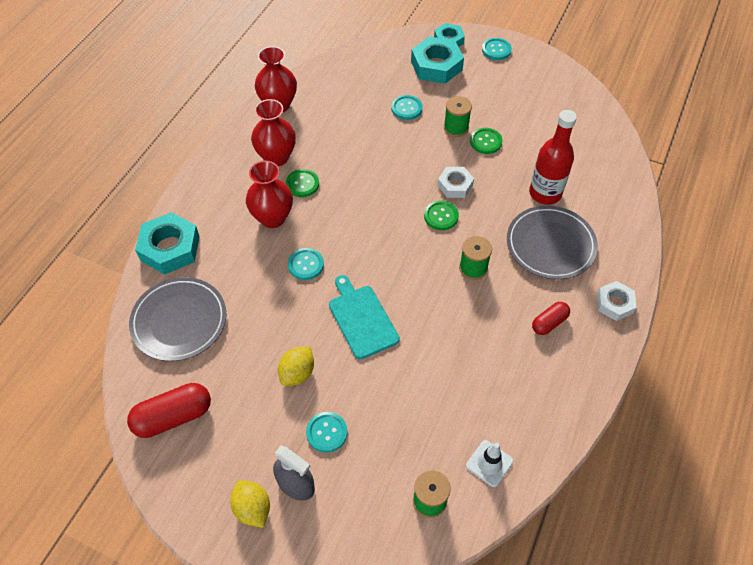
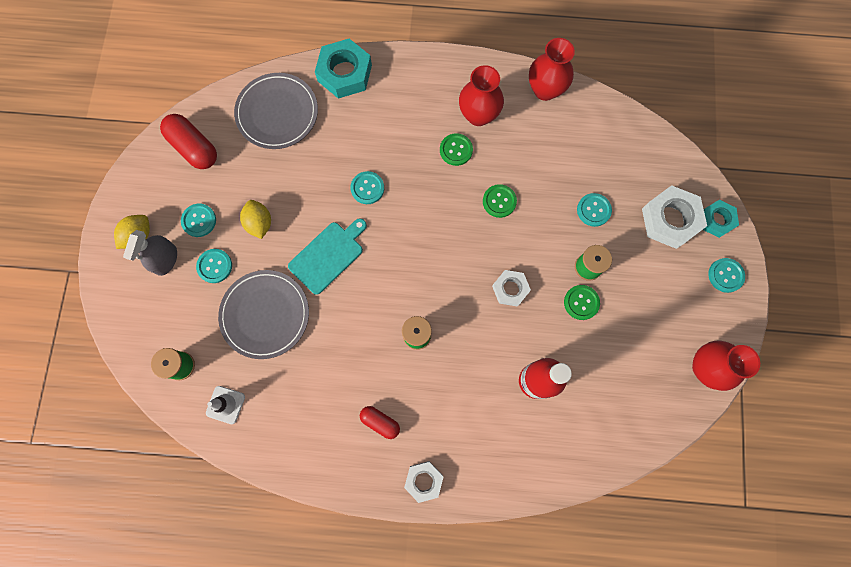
camera: 70 degrees right, 20 degrees up
red vase [246,161,293,228] -> red vase moved to [692,341,760,391]
yellow lemon [278,347,314,386] -> yellow lemon turned 60 degrees clockwise [240,200,271,239]
turquoise nut [411,36,464,84] -> white nut [642,185,707,249]
green button [424,201,459,230] -> green button moved to [483,184,517,218]
grey plate [507,206,598,280] -> grey plate moved to [218,270,309,359]
none -> turquoise button [181,204,216,237]

